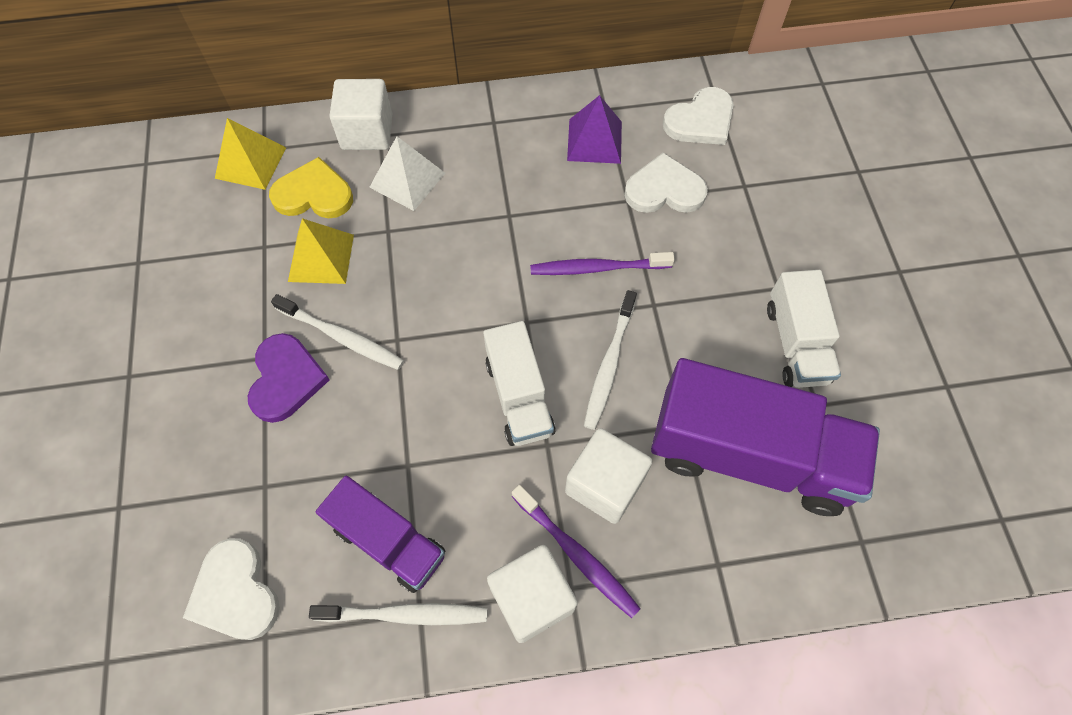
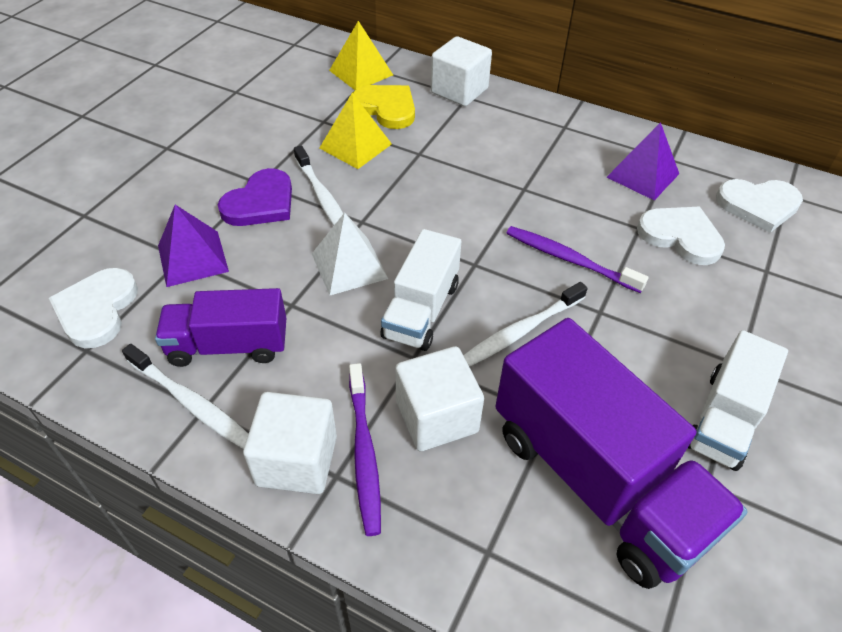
camera: 35 degrees right, 15 degrees down
purple truck [316,476,445,593] -> purple truck turned 105 degrees clockwise [155,288,286,367]
white pyramid [369,136,445,211] -> white pyramid moved to [312,212,388,295]
none -> purple pyramid [158,205,229,287]

